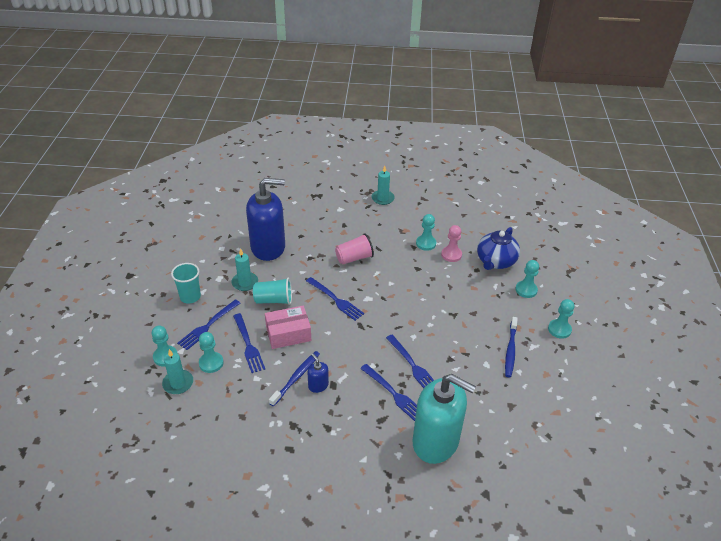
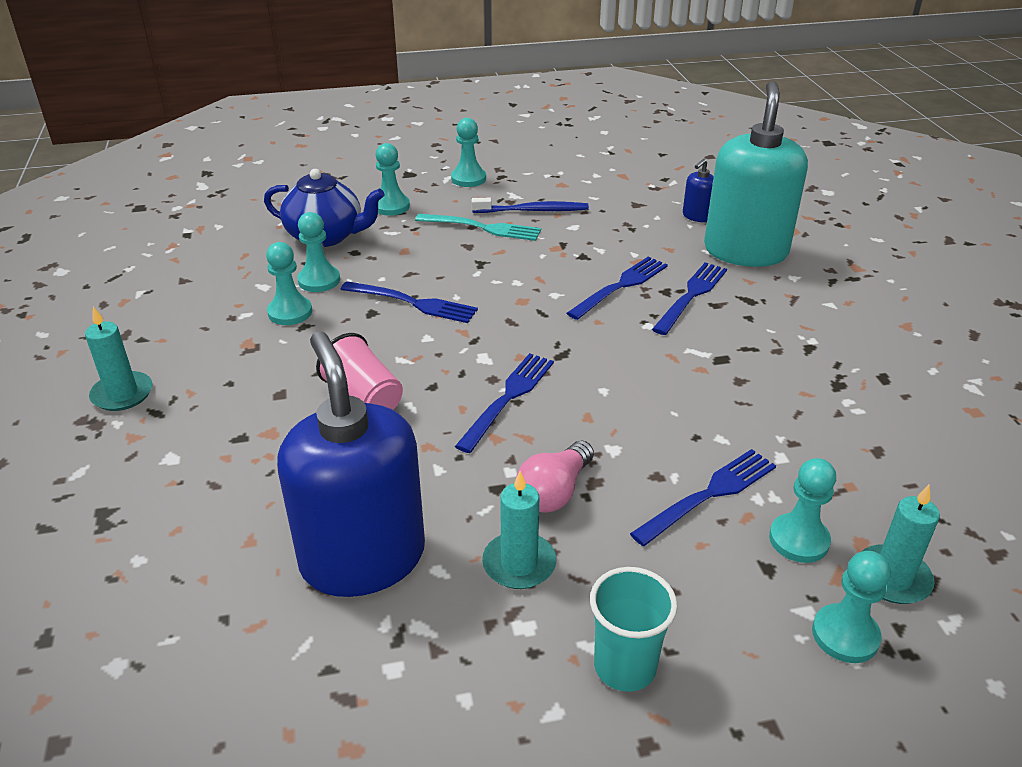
camera: 105 degrees left, 5 degrees down
blue fork [177,299,240,350] -> blue fork moved to [340,281,478,323]
turquoise cup [253,278,292,305] -> pink light bulb [516,440,594,513]
pink box [265,305,311,349] -> none
blue toothbrush [269,351,320,406] -> none
blue soap dispenser [307,353,329,393] -> blue soap dispenser moved to [683,159,714,222]
pink pawn [441,225,462,262] -> turquoise pawn [297,212,340,292]
none -> turquoise fork [415,214,541,241]

